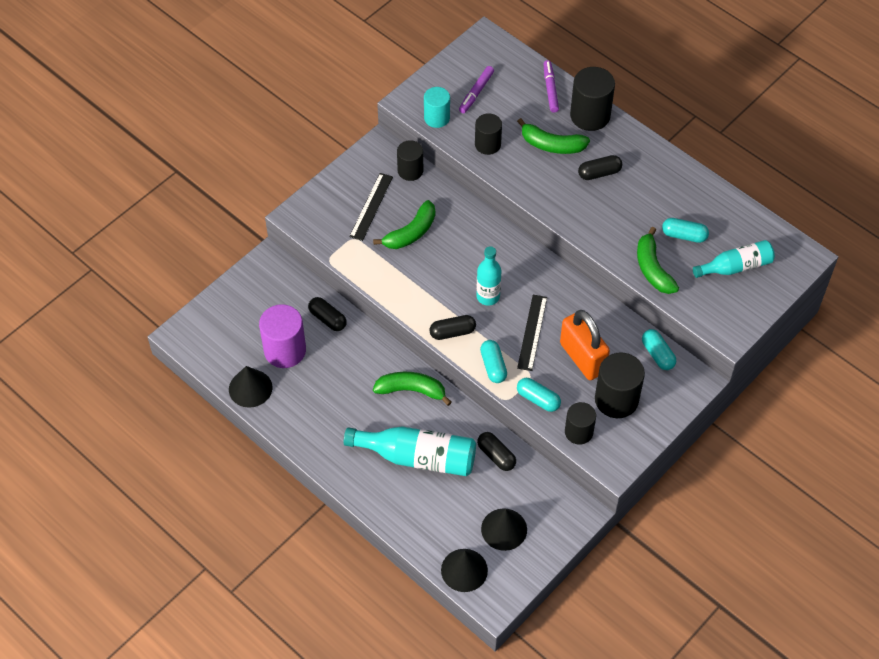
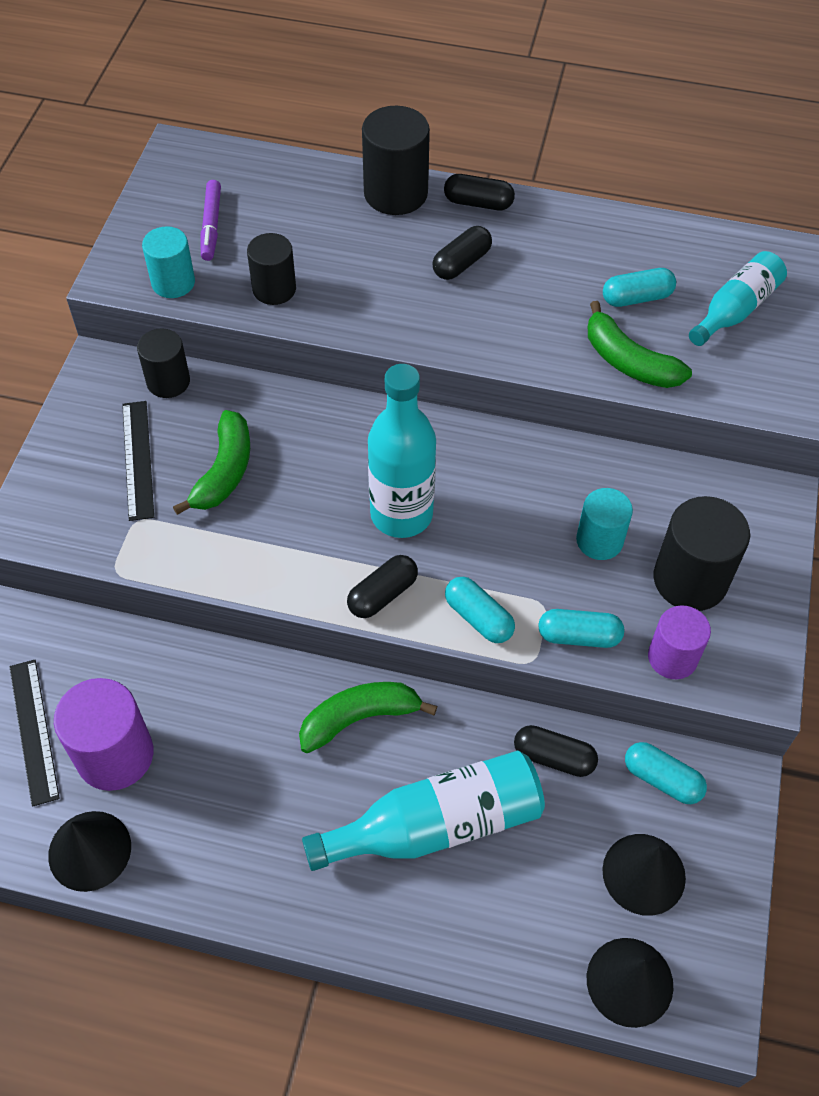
camera: 30 degrees left, 0 degrees up
black capsule [308,297,347,331] -> black capsule moved to [444,174,515,210]
turquoise bottle [476,246,502,306] -> turquoise bottle [368,364,436,538], size x1.56
green banana [517,118,590,154] -> none
black ruler [517,295,547,371] -> black ruler moved to [9,660,60,807]
purple marker [544,60,559,112] -> none
orange padlock [560,310,610,380] -> turquoise cylinder [576,488,633,560]
black cylinder [565,402,596,445] -> purple cylinder [648,605,711,679]
turquoise capsule [642,329,676,370] -> turquoise capsule moved to [625,742,707,804]

